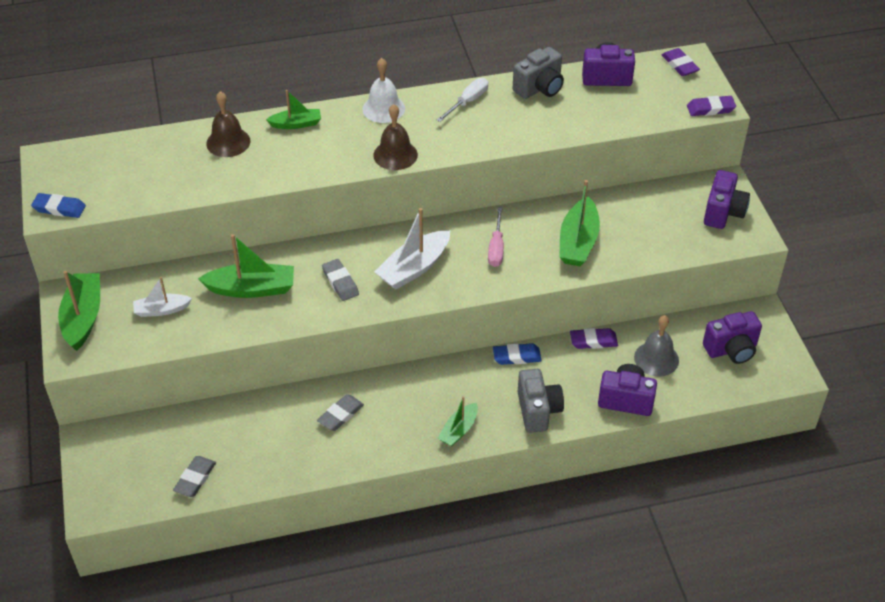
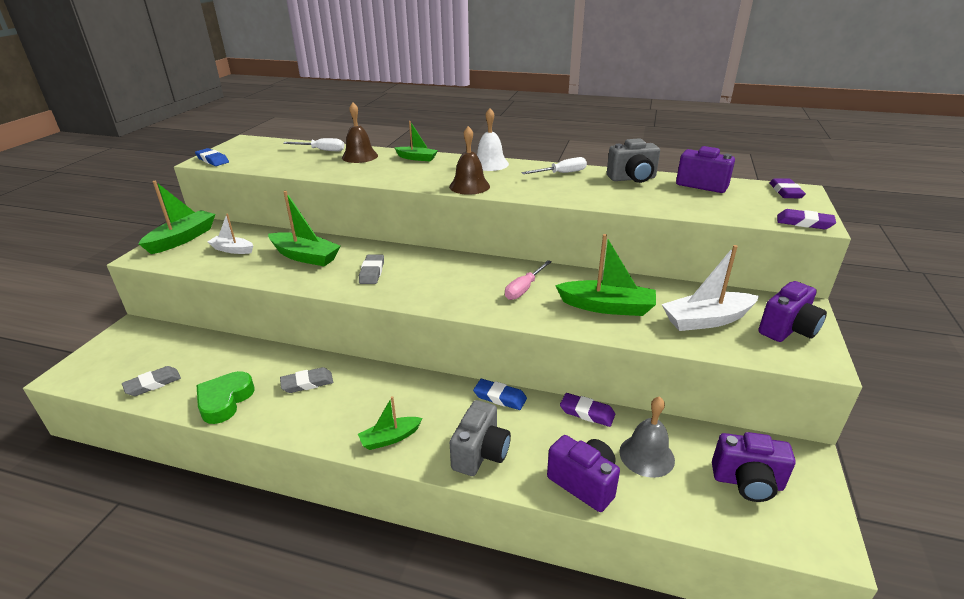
camera: 30 degrees right, 15 degrees down
white boat [374,208,450,290] -> white boat moved to [661,245,759,331]
green boat [559,180,600,266] -> green boat turned 120 degrees counterclockwise [555,234,656,316]
none -> green heart [197,371,254,424]
none -> white screwdriver [283,138,344,151]

